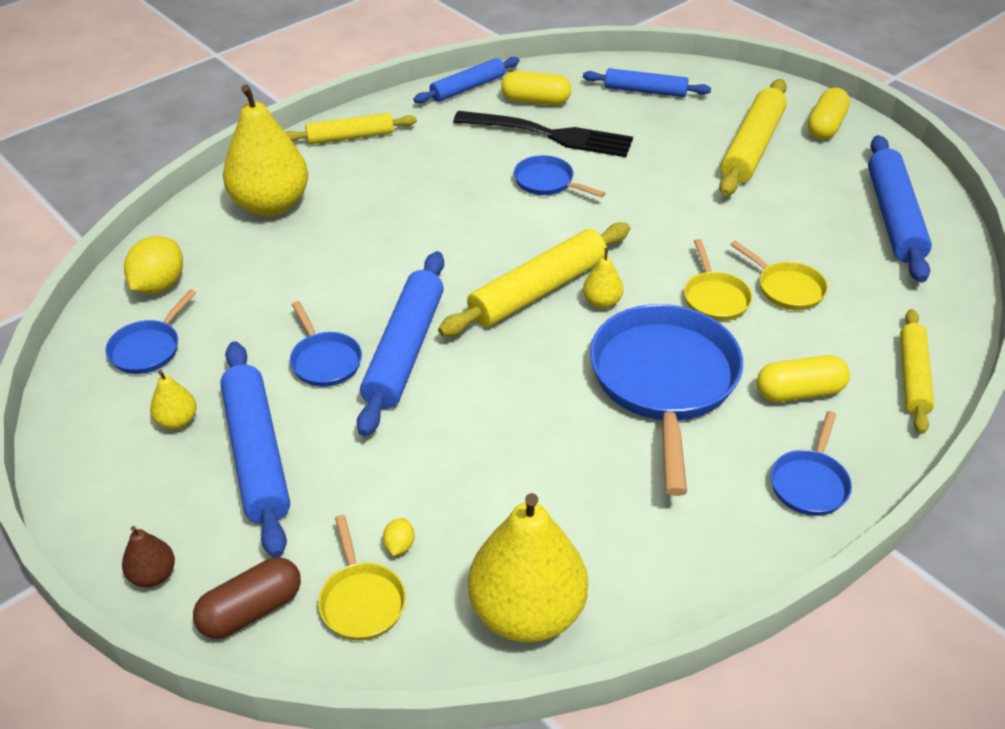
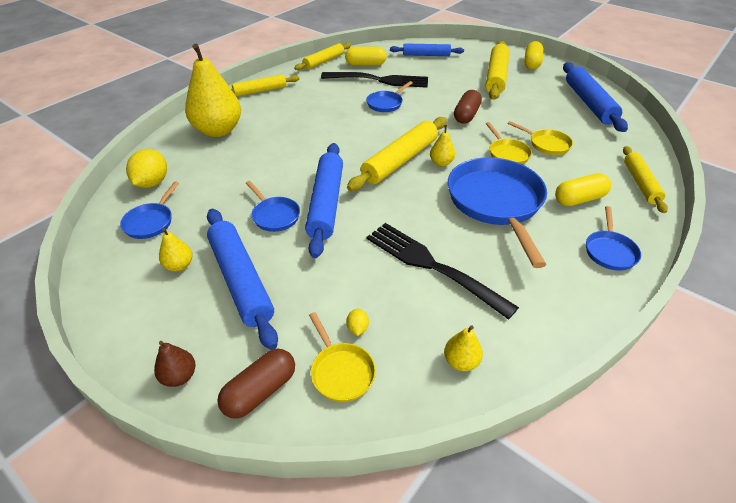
camera: 10 degrees left, 0 degrees up
blue rolling pin [413,57,520,104] -> yellow rolling pin [295,43,351,70]
yellow pear [468,493,588,642] -> yellow pear [444,325,483,371], size x0.44
blue pan [514,155,605,197] -> blue pan turned 75 degrees counterclockwise [366,81,413,112]
none -> black fork [367,223,519,320]
none -> brown capsule [454,90,482,124]

